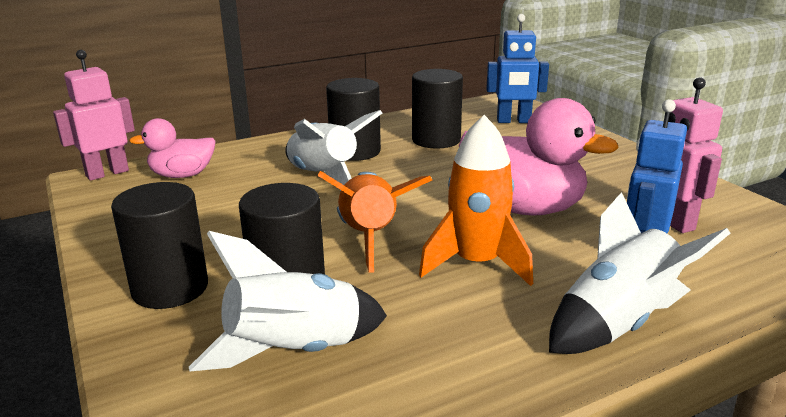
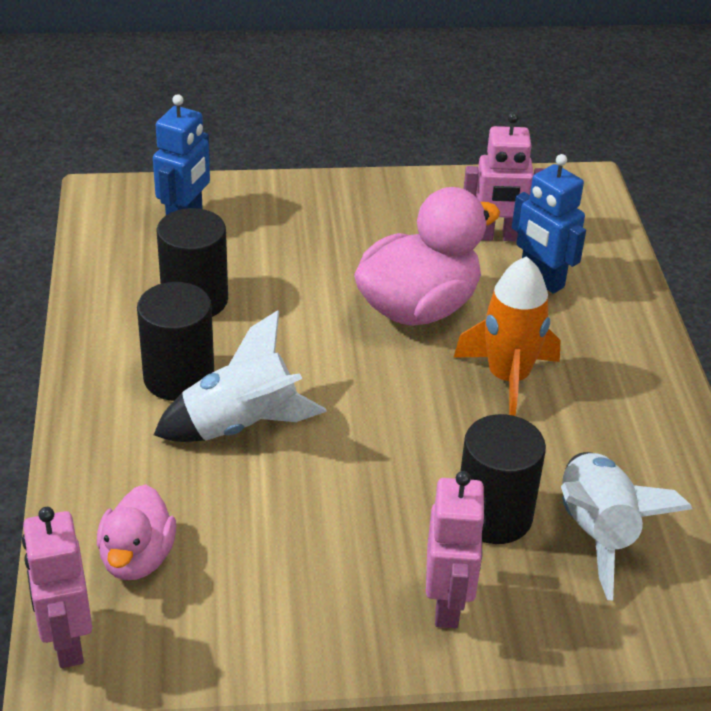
camera: 70 degrees left, 15 degrees up
black cylinder [111,182,208,309] -> pink robot [426,471,486,628]
orange rocket [317,171,432,272] -> none
white rocket [549,192,731,354] -> none

